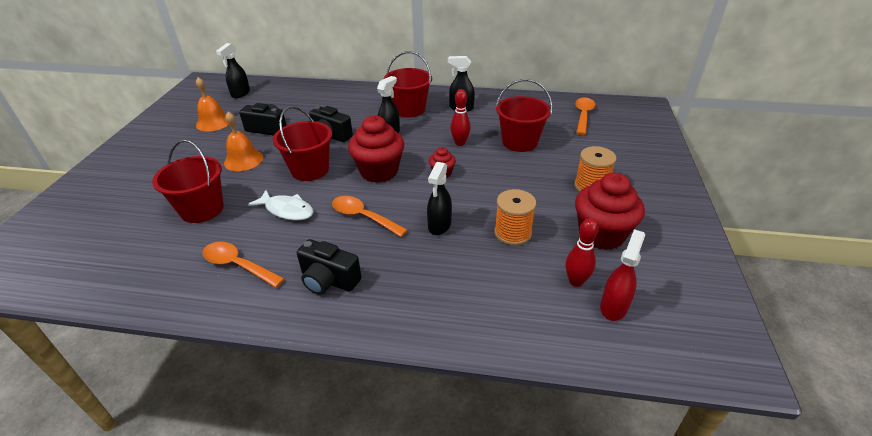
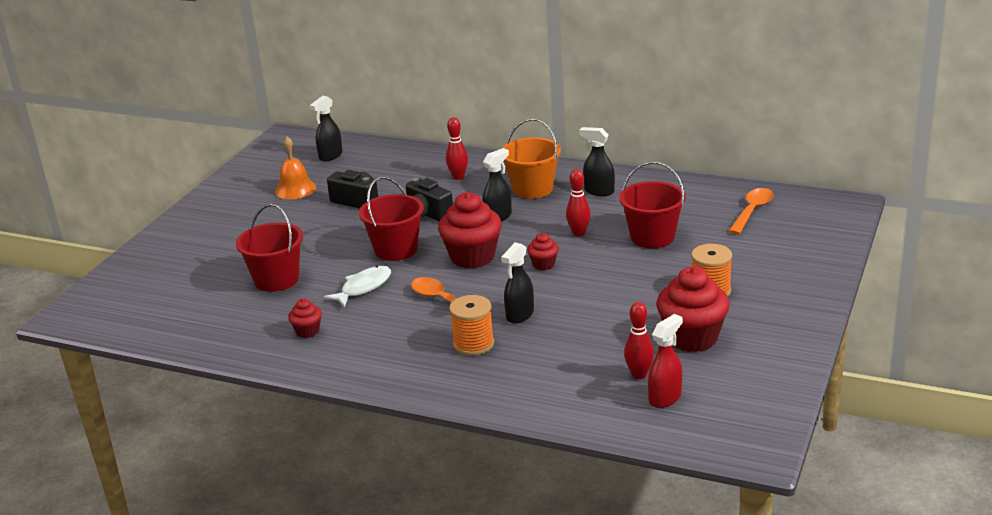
camera: 15 degrees right, 10 degrees down
orange spoon [202,242,285,288] -> red cupcake [288,298,322,338]
orange bell [224,112,263,171] -> none
white fish [248,190,314,220] -> white fish turned 90 degrees counterclockwise [324,266,391,308]
black camera [297,239,361,295] -> none
red bucket [384,51,432,117] -> orange bucket [501,118,561,199]
orange spool [494,189,536,245] -> orange spool moved to [449,295,494,356]
none -> red bowling pin [446,117,468,180]

